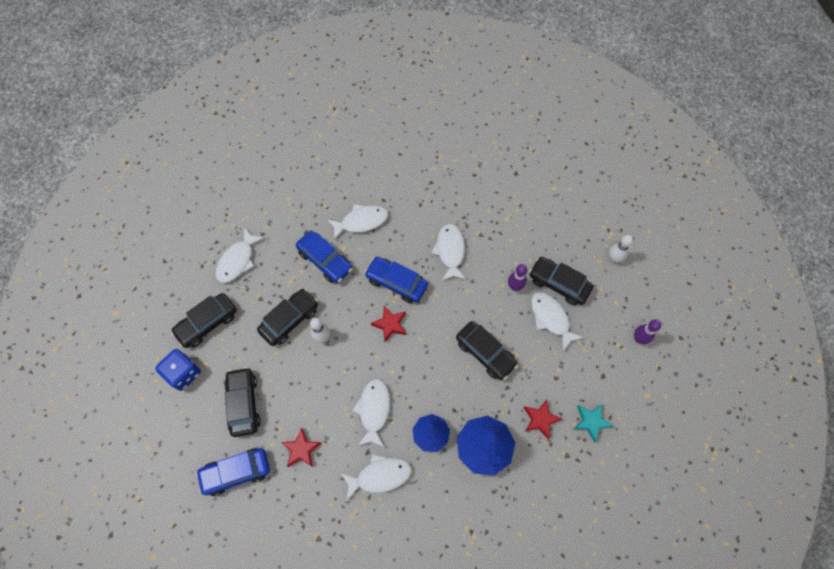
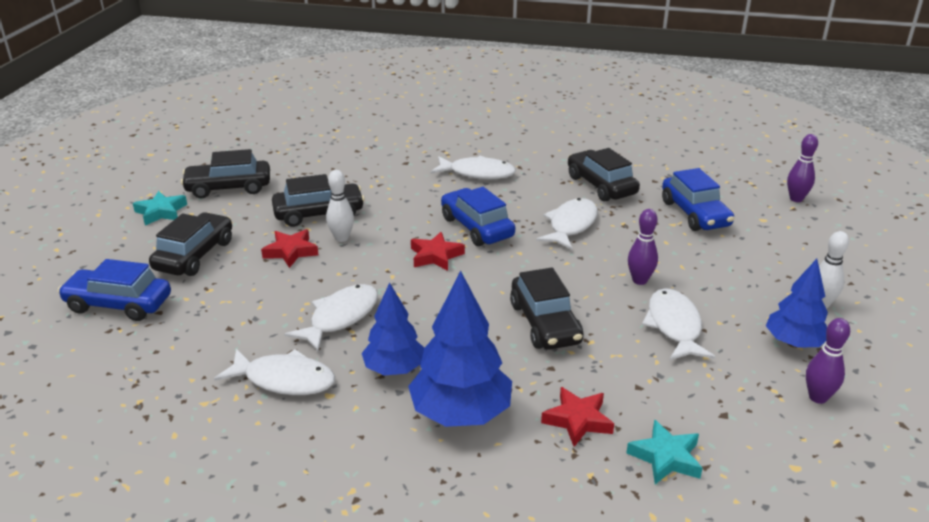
camera: 30 degrees right, 35 degrees down
blue dice [155,349,201,391] -> turquoise star [133,191,187,225]
white fish [216,228,265,283] -> none
red star [281,428,321,467] -> red star moved to [261,229,319,268]
blue car [296,231,353,283] -> blue car moved to [662,168,734,231]
black car [529,257,593,305] -> black car moved to [568,148,640,202]
none -> blue tree [766,259,828,348]
none -> purple bowling pin [787,134,818,202]

